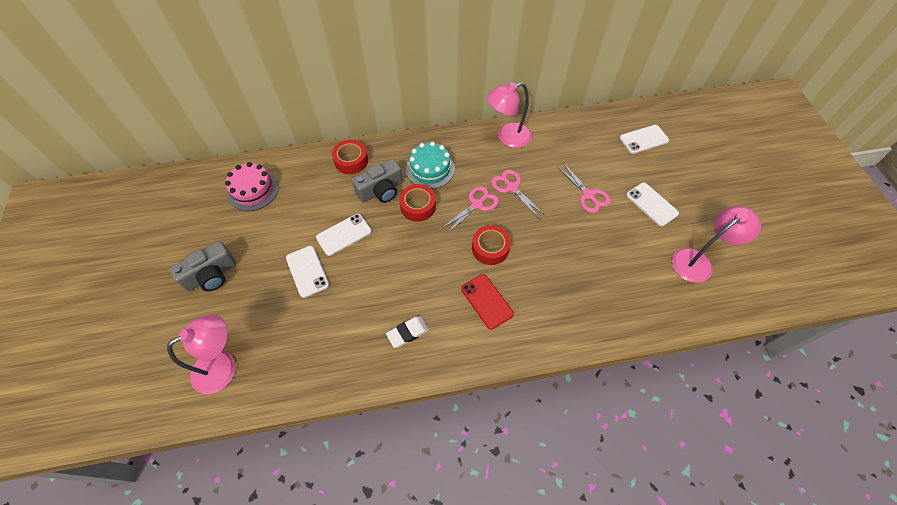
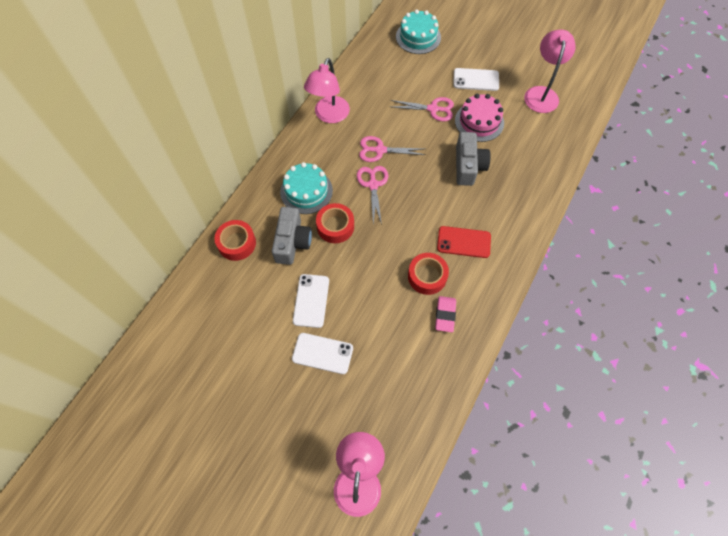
camera: 50 degrees left, 5 degrees up
grey camera [169,241,236,291] -> grey camera moved to [456,132,491,186]
pink cake [225,162,279,211] -> pink cake moved to [455,94,504,142]
white eraser [386,316,429,348] -> pink eraser [435,296,456,332]
red tape [472,225,511,265] -> red tape moved to [408,253,449,295]
white phone [619,125,669,154] -> turquoise cake [396,9,441,54]

